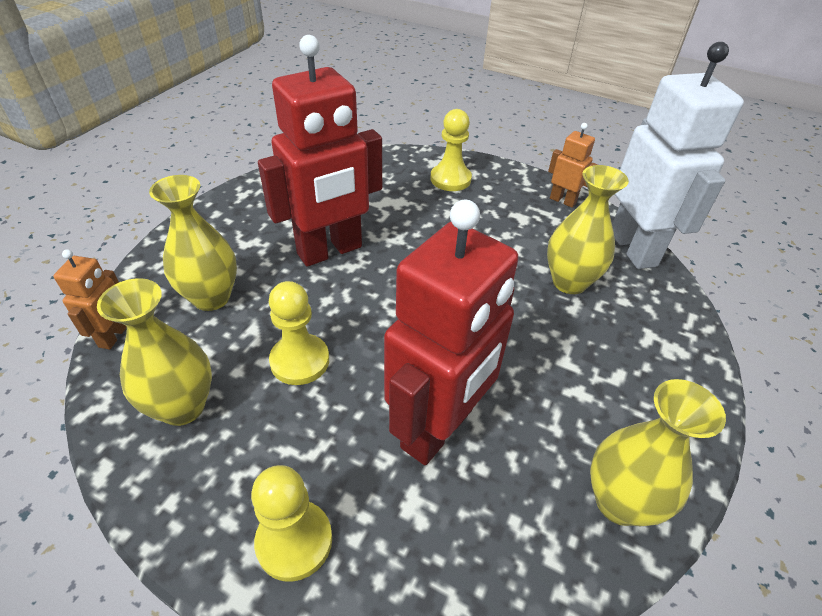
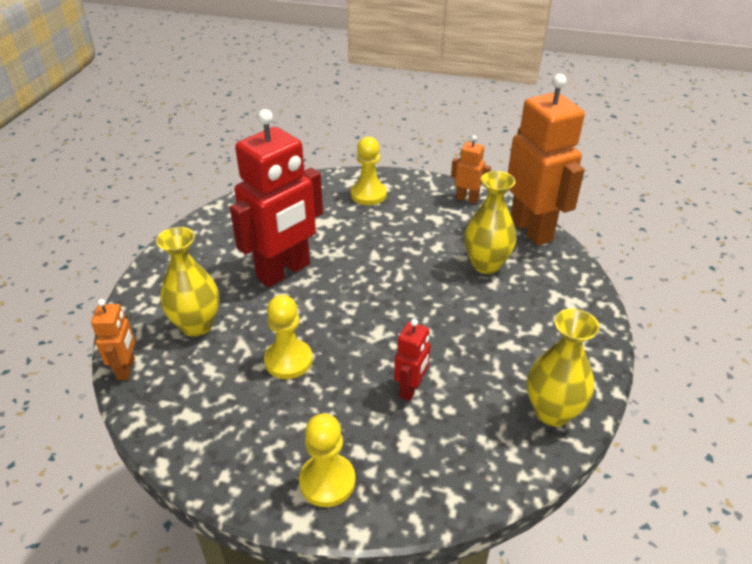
camera: 10 degrees left, 5 degrees down
yellow vase [97,278,212,426] -> none
red robot [384,200,519,465] -> red robot [394,319,431,401], size x0.46
white robot [612,42,744,269] -> orange robot [508,74,585,246]

